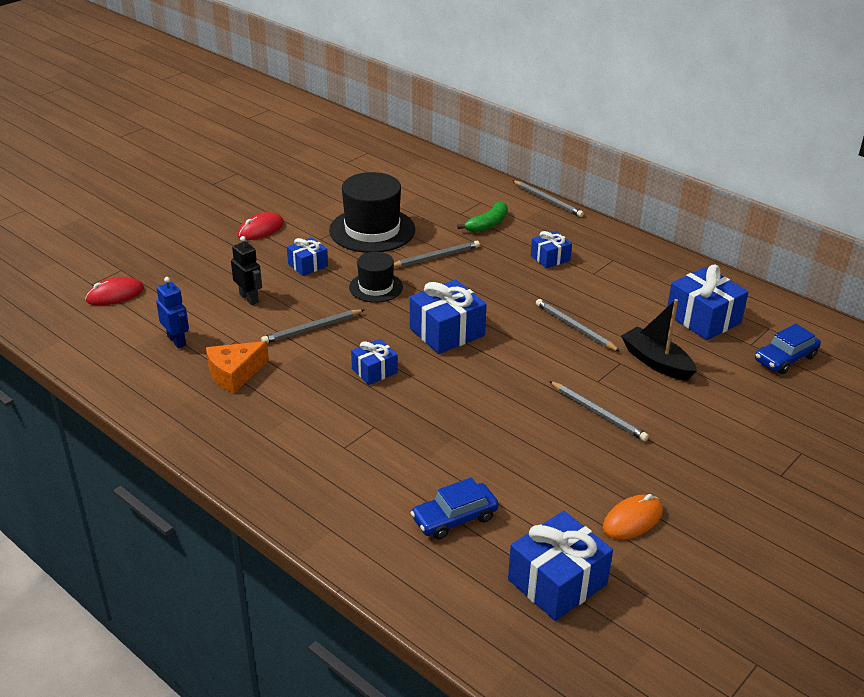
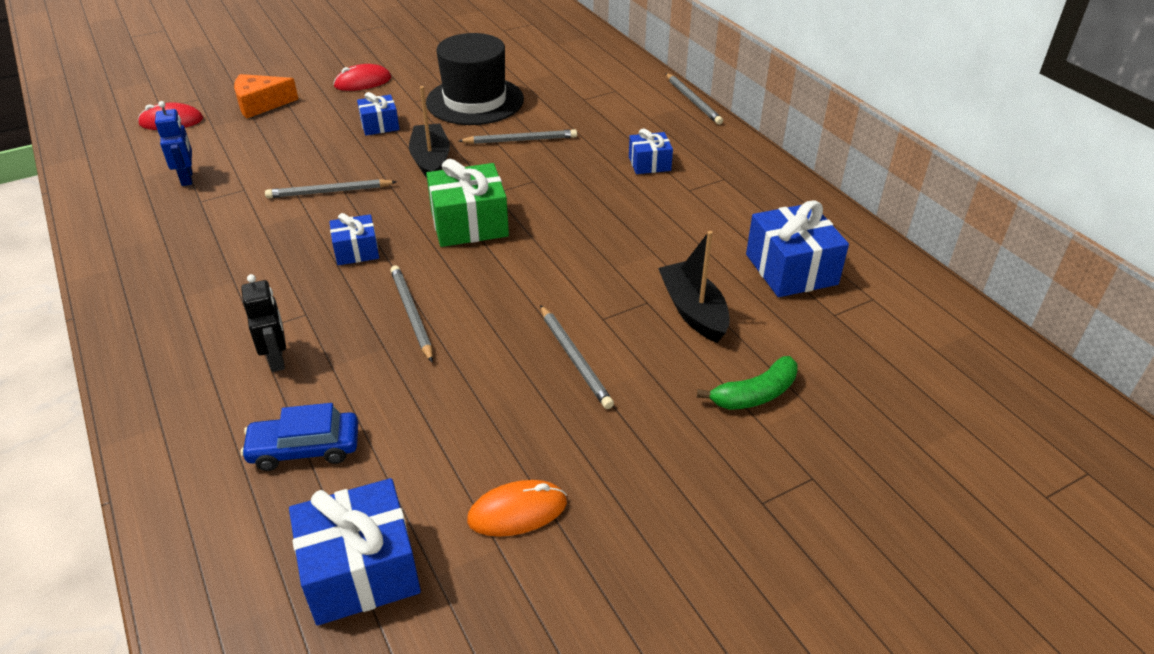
camera: 20 degrees right, 5 degrees up
orange cheese [206,341,269,393] -> orange cheese moved to [234,74,298,118]
black robot [231,236,262,305] -> black robot moved to [241,274,286,372]
black hat [349,252,403,303] -> black boat [409,86,450,178]
blue gift [410,279,487,354] -> green gift [426,159,509,247]
green banana [457,201,507,233] -> green banana moved to [697,356,798,410]
grey pencil [536,299,620,352] -> grey pencil moved to [390,266,433,363]
blue car [755,324,821,374] -> none

